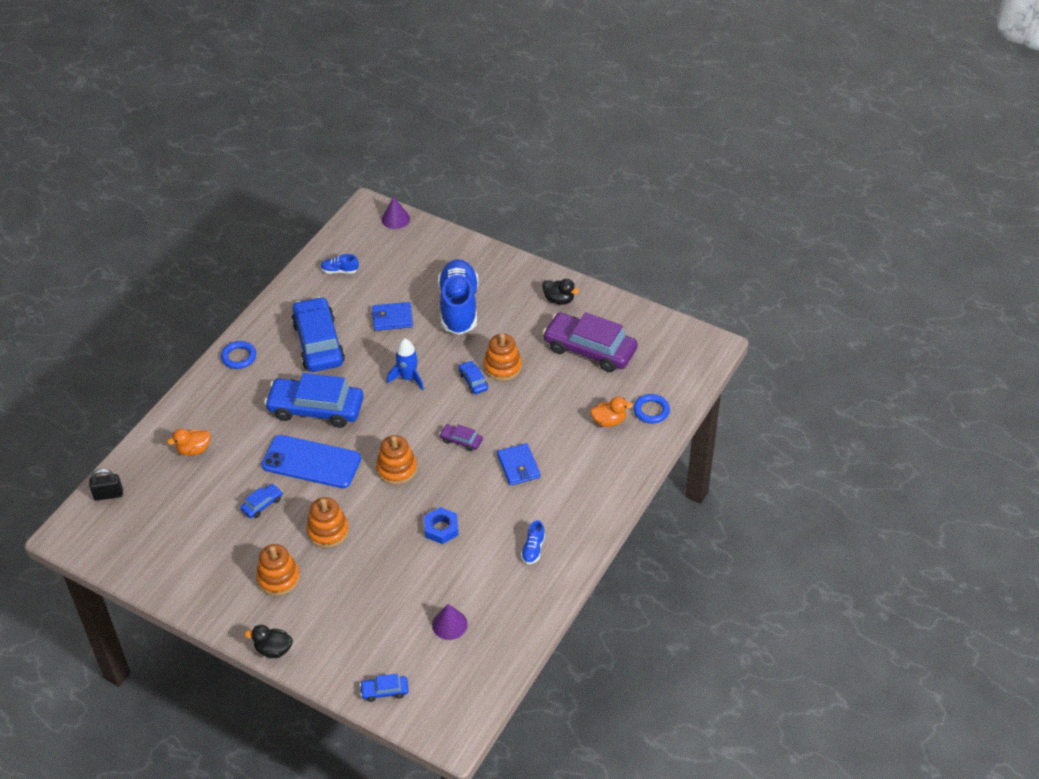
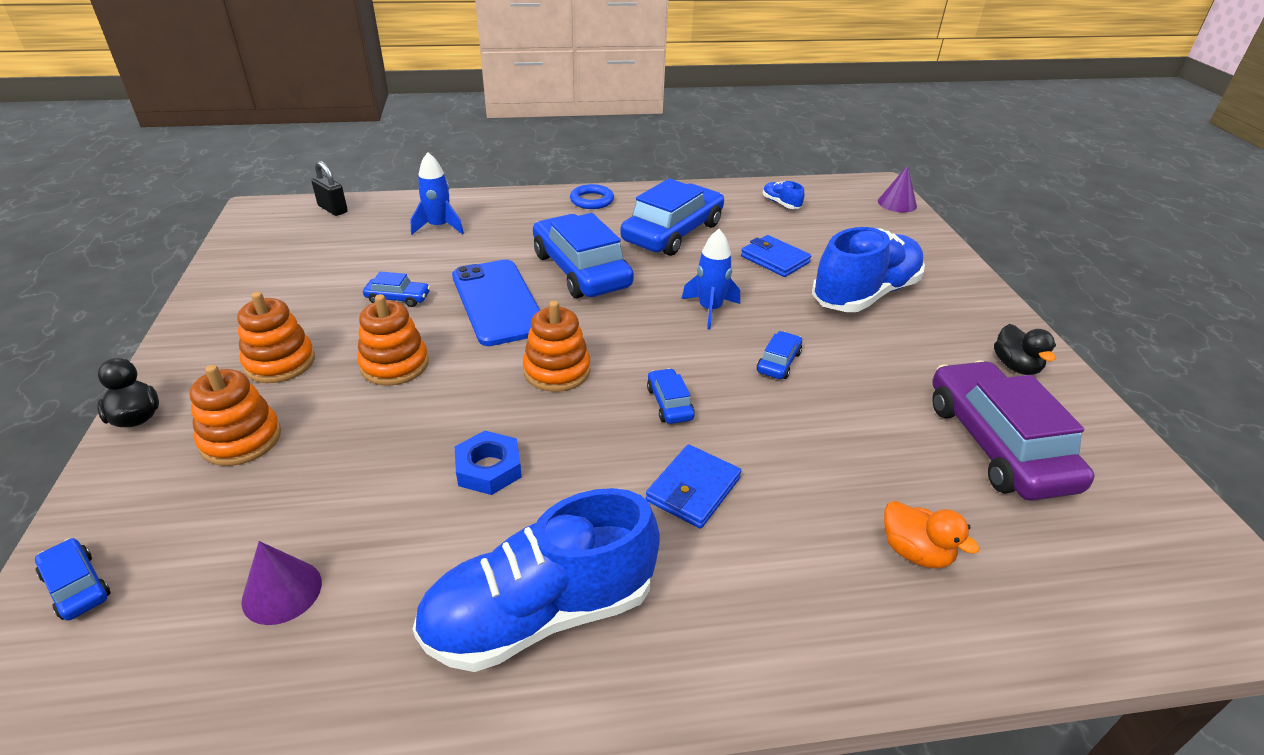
camera: 50 degrees right, 10 degrees down
orange duck [167,428,211,456] -> blue rocket [410,152,464,235]
purple car [439,424,483,451] -> blue car [647,368,695,424]
orange stacking toy [484,334,522,381] -> orange stacking toy moved to [190,365,281,466]
blue shoe [521,520,545,564] -> blue shoe [413,488,660,672], size x2.44
blue ring [633,394,670,423] -> none

